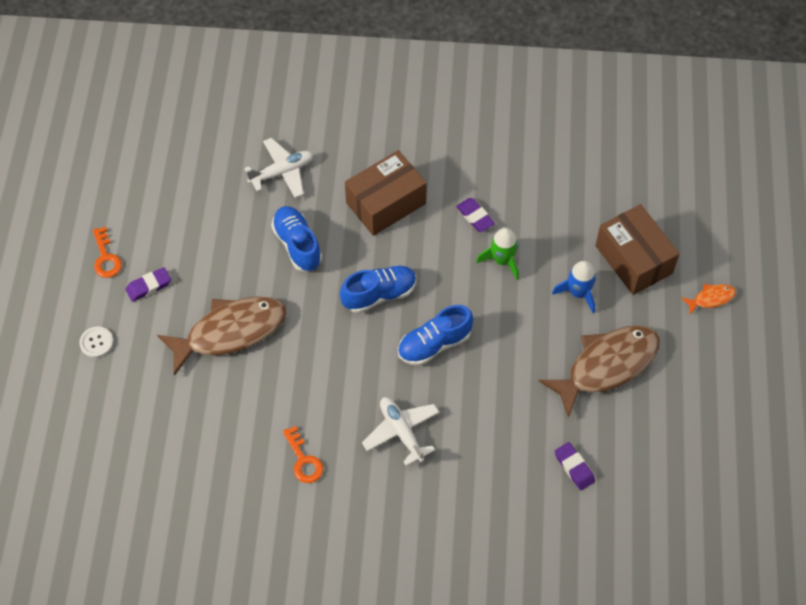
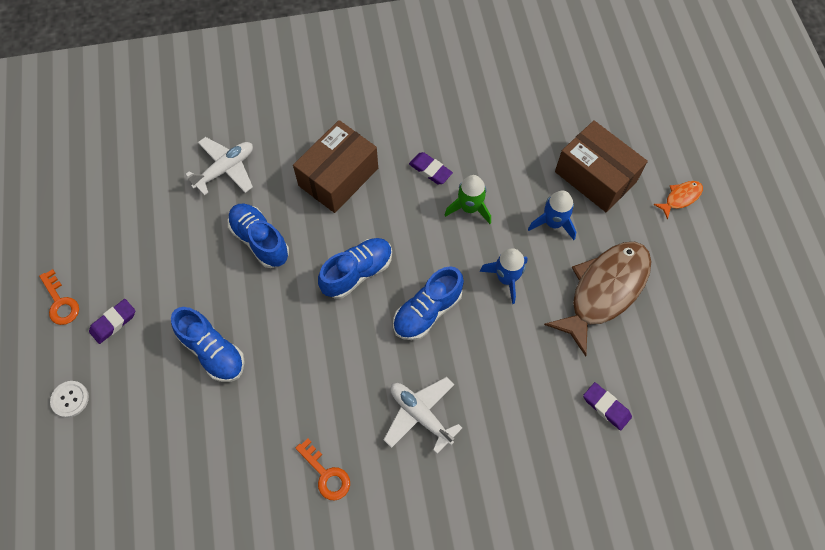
camera: 15 degrees left, 5 degrees up
brown fish [157,297,286,376] -> blue shoe [171,307,245,382]
none -> blue rocket [480,248,528,304]

